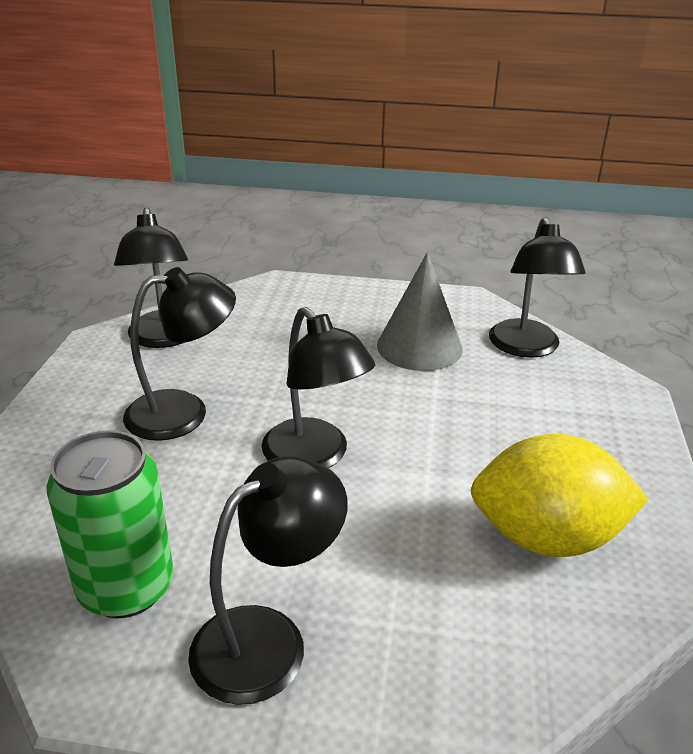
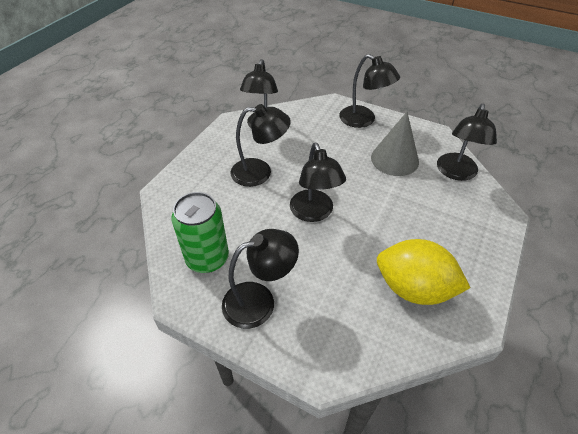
camera: 20 degrees right, 15 degrees up
none -> black lamp [339,54,400,128]

